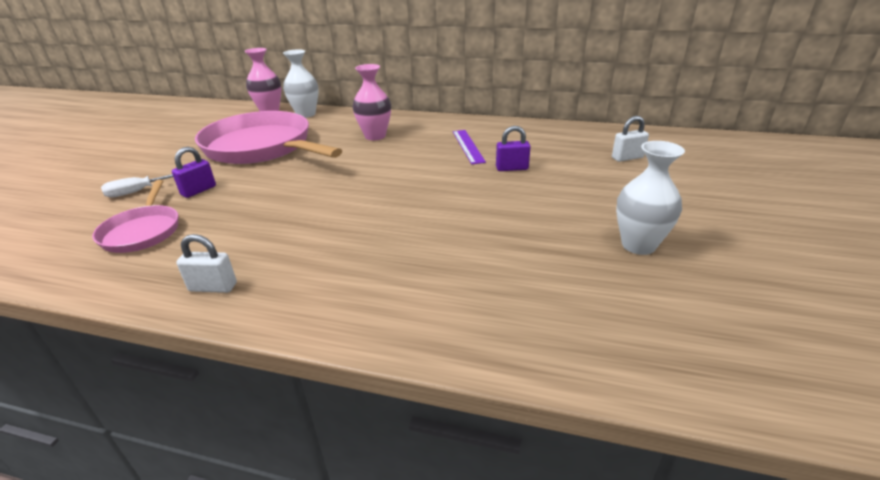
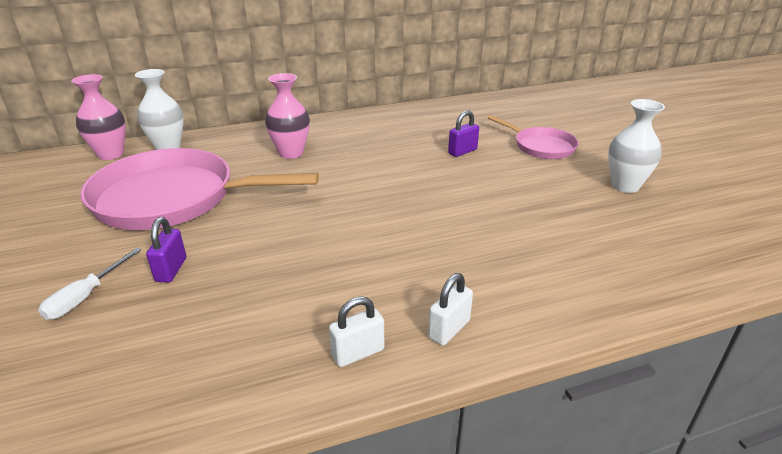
camera: 35 degrees left, 0 degrees up
pink pan [92,180,178,253] -> pink pan moved to [488,115,578,159]
purple ruler [453,130,486,164] -> none
white padlock [612,116,649,162] -> white padlock moved to [428,273,473,346]

